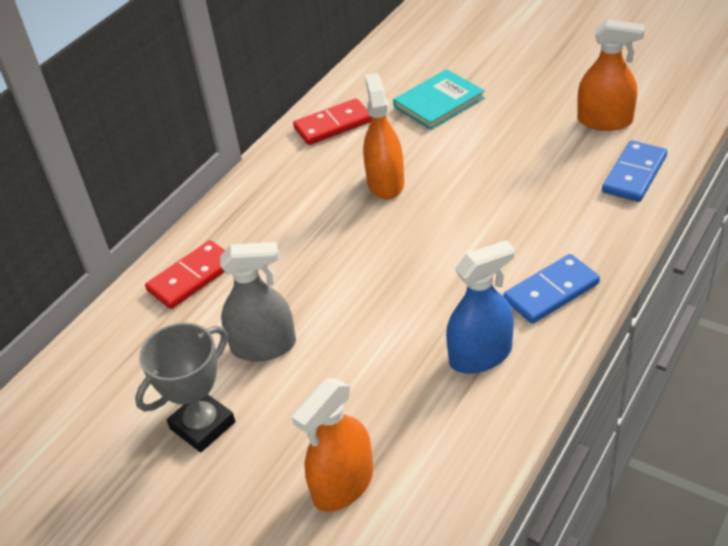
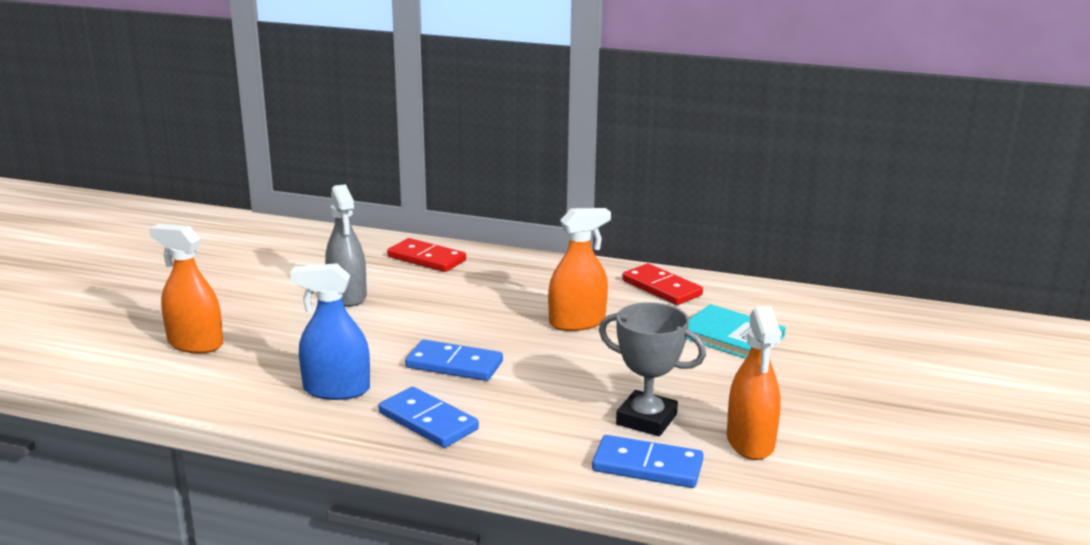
camera: 70 degrees right, 20 degrees down
grey trophy [135,323,235,452] -> grey trophy moved to [599,302,706,436]
blue spray bottle [446,240,515,374] -> blue spray bottle turned 135 degrees clockwise [290,263,370,400]
none -> blue domino [405,340,503,381]

